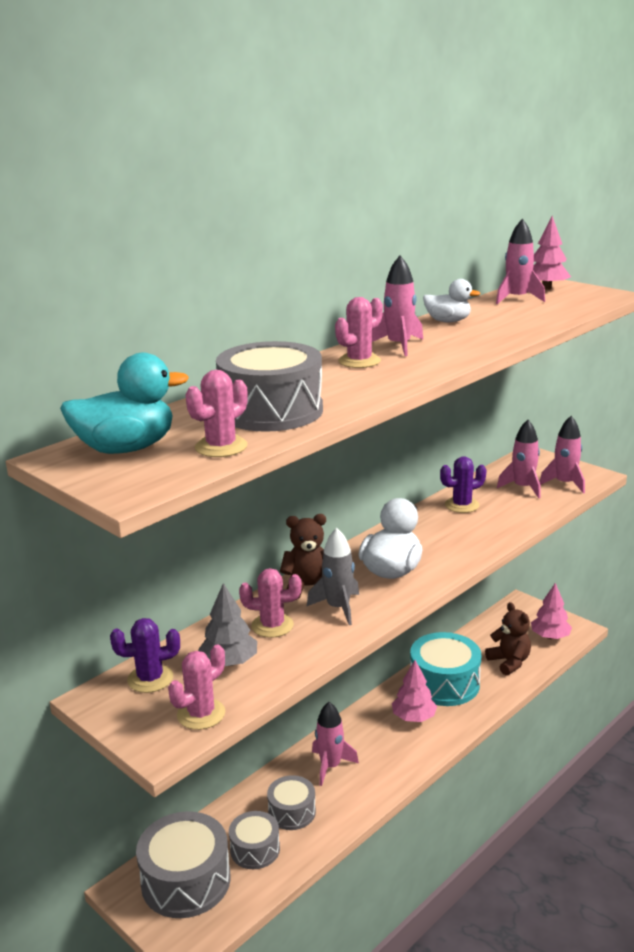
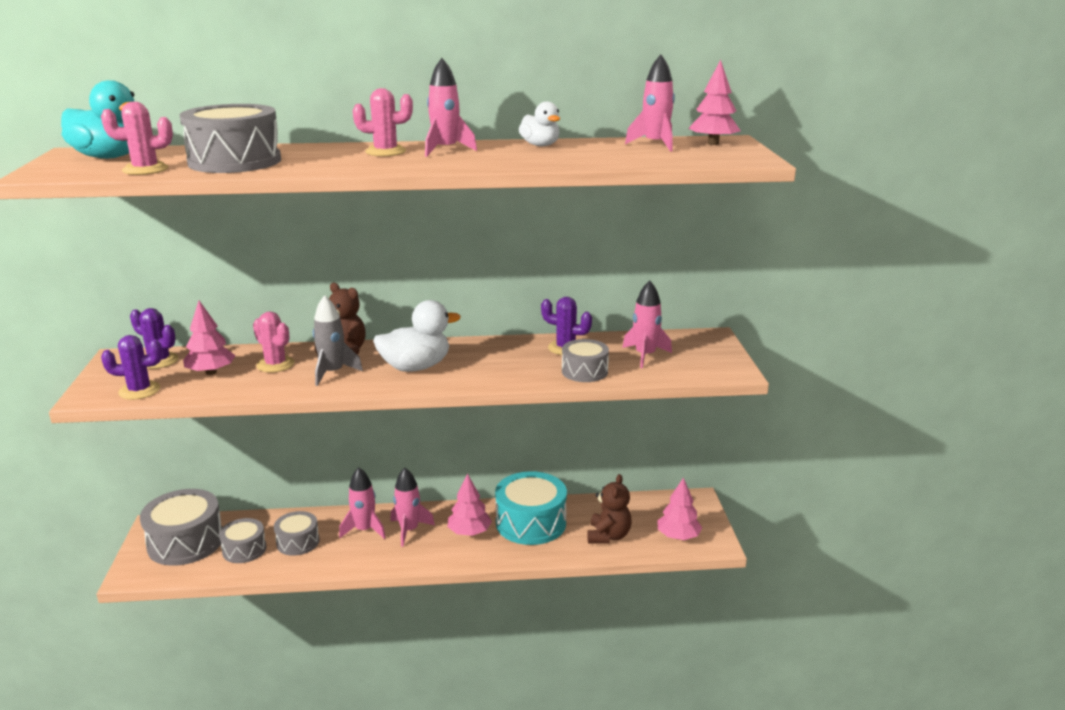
camera: 40 degrees right, 0 degrees up
pink cactus [168,645,225,730] -> purple cactus [101,335,163,400]
grey tree [198,583,257,666] -> pink tree [183,301,236,375]
pink rocket [540,416,585,494] -> pink rocket moved to [390,468,435,547]
none -> grey drum [562,339,609,382]

